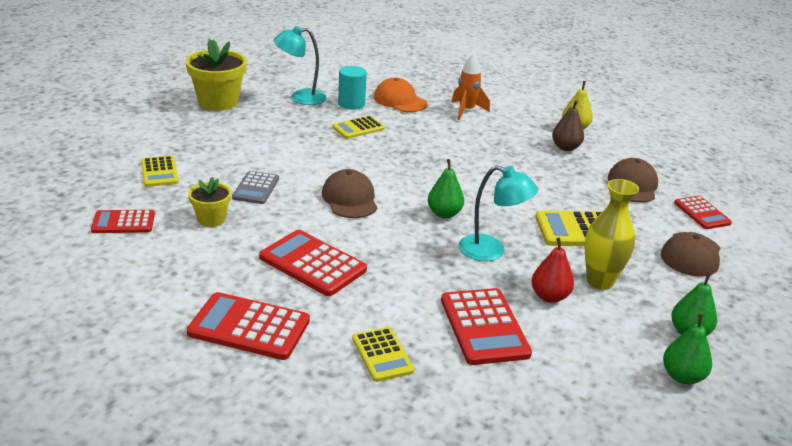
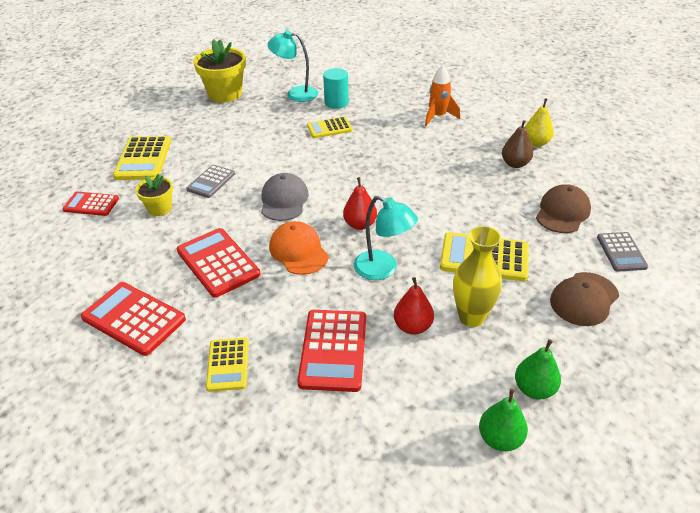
camera: 20 degrees right, 10 degrees up
yellow calculator [141,156,179,187] -> yellow calculator [113,136,171,180], size x1.60
brown cap [322,169,377,218] -> grey cap [261,173,309,221]
orange cap [374,78,428,112] -> orange cap moved to [269,221,329,275]
green pear [427,159,464,218] -> red pear [343,177,377,230]
red calculator [674,196,732,229] -> grey calculator [597,232,648,272]

